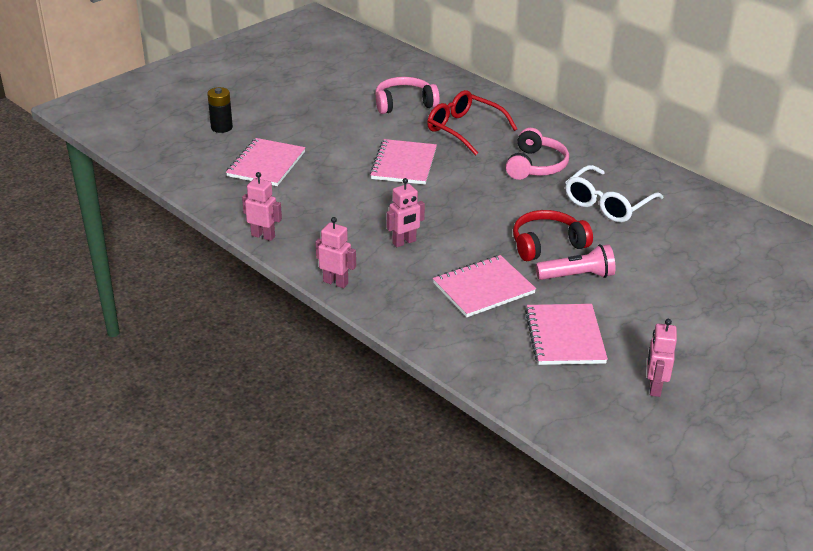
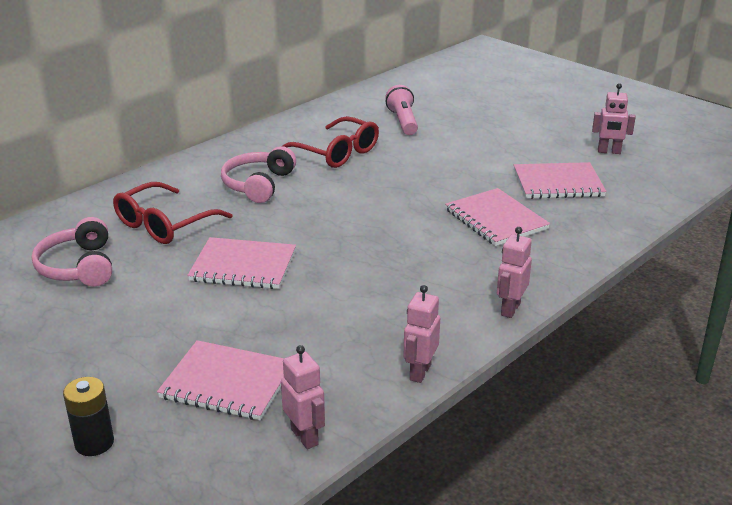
camera: 90 degrees left, 5 degrees down
pink robot [387,178,425,247] -> pink robot moved to [281,345,325,449]
pink headphones [506,128,569,180] -> pink headphones turned 90 degrees counterclockwise [221,146,296,203]
red headphones [513,210,593,261] -> none
pink flashlight [536,244,615,280] -> pink flashlight moved to [385,85,418,135]
white glasses [565,165,663,222] -> red glasses [283,116,379,168]

